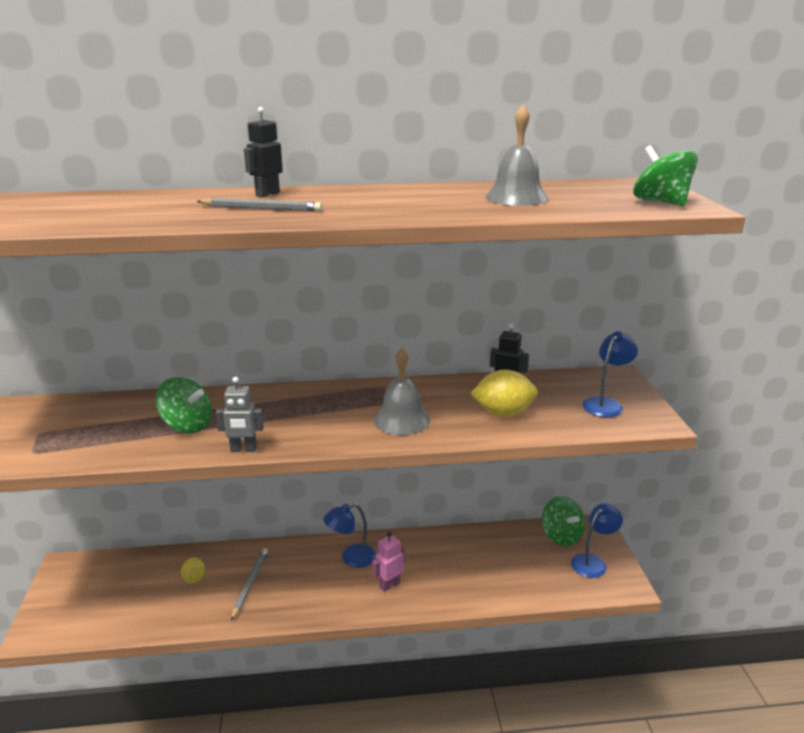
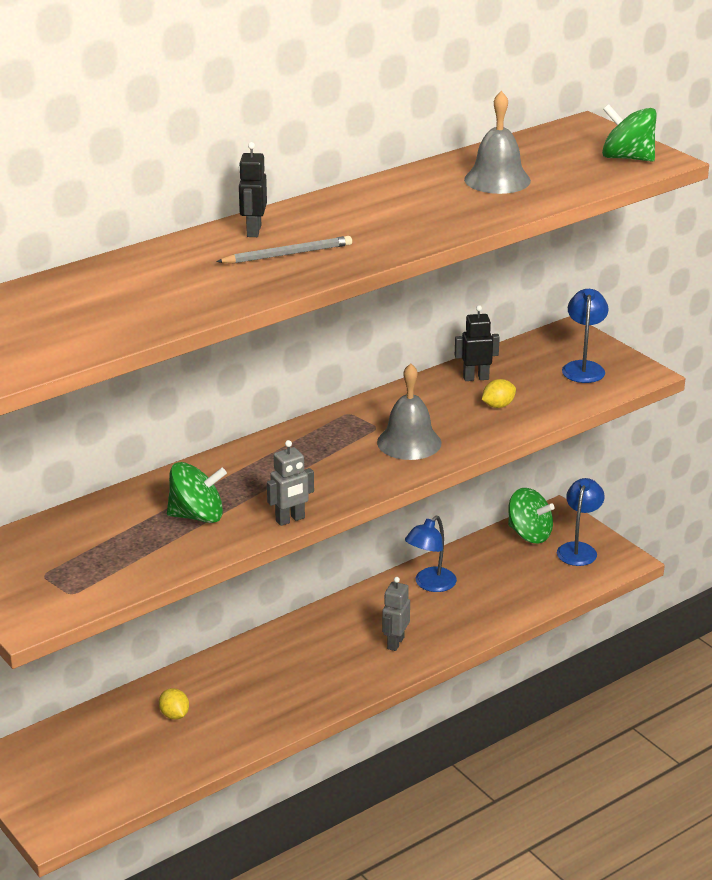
camera: 30 degrees left, 5 degrees up
grey pencil [231,548,268,621] -> none
blue lamp [324,503,376,568] -> blue lamp moved to [405,516,457,592]
pink robot [372,532,404,592] -> grey robot [382,577,410,651]
yellow lemon [470,370,538,416] -> yellow lemon [482,379,516,408], size x0.56

